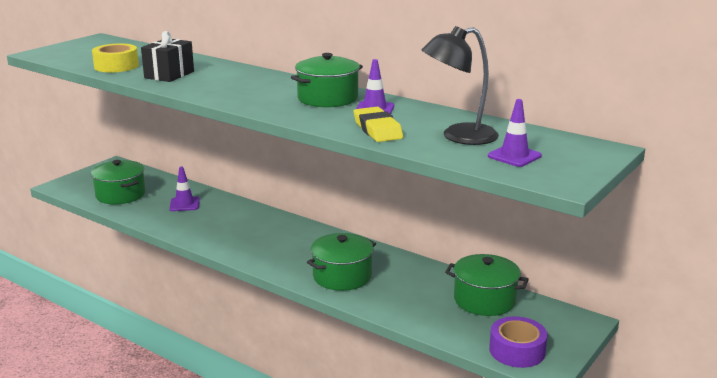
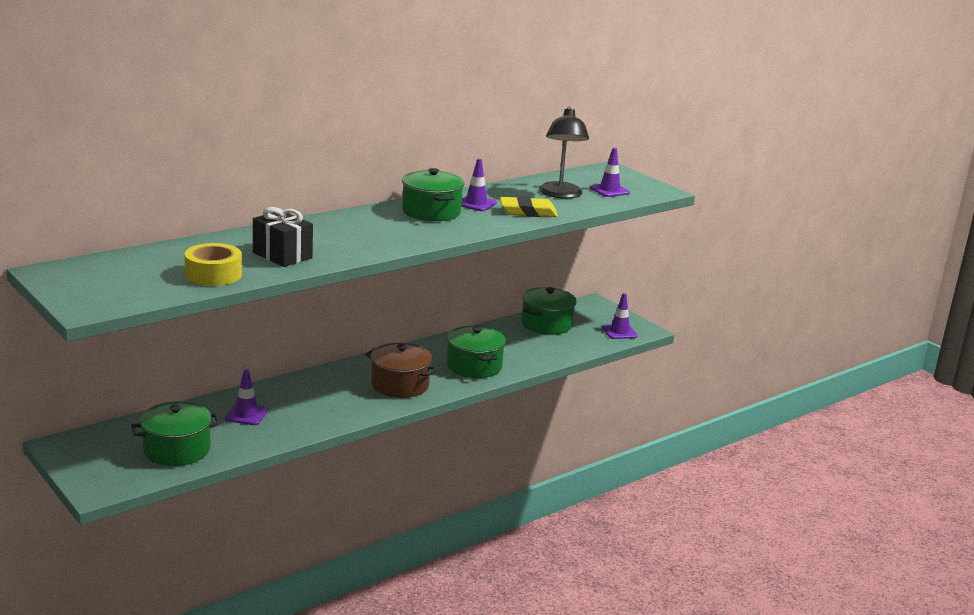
camera: 75 degrees left, 0 degrees up
purple tape [489,316,548,368] -> purple traffic cone [602,293,638,339]
none -> brown pot [365,343,438,398]

